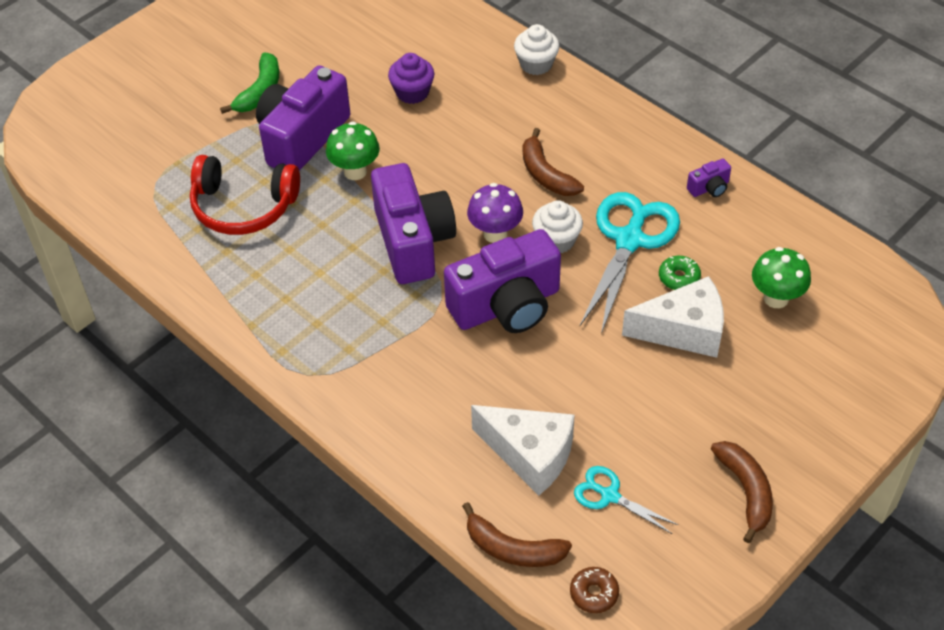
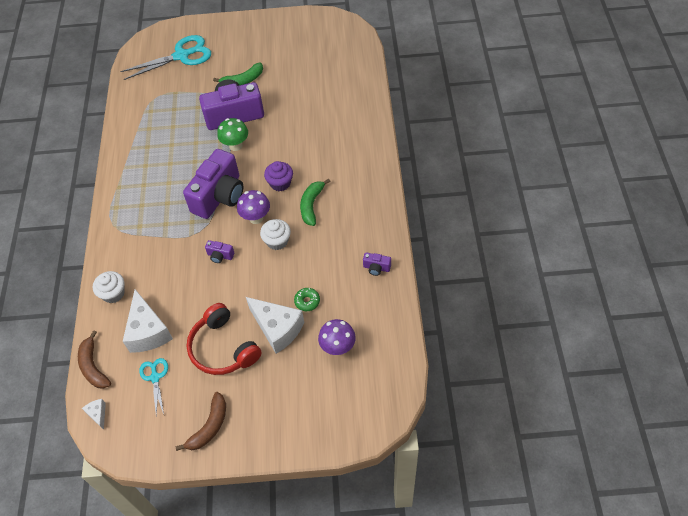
camera: 45 degrees right, 5 degrees up
red headphones [190,155,300,235] -> red headphones moved to [187,303,262,375]
purple cupcake [388,53,434,104] -> purple cupcake moved to [264,161,293,191]
purple camera [444,229,561,333] -> purple camera [205,240,234,263], size x0.40
white cupcake [514,24,559,75] -> white cupcake moved to [93,271,125,303]
brown banana [523,128,584,196] -> green banana [300,179,331,226]
brown donut [570,567,619,613] -> white cheese [82,399,106,430]
turquoise scissors [580,192,680,334] -> turquoise scissors moved to [120,35,211,80]
green mushroom [752,247,811,308] -> purple mushroom [318,319,356,355]

